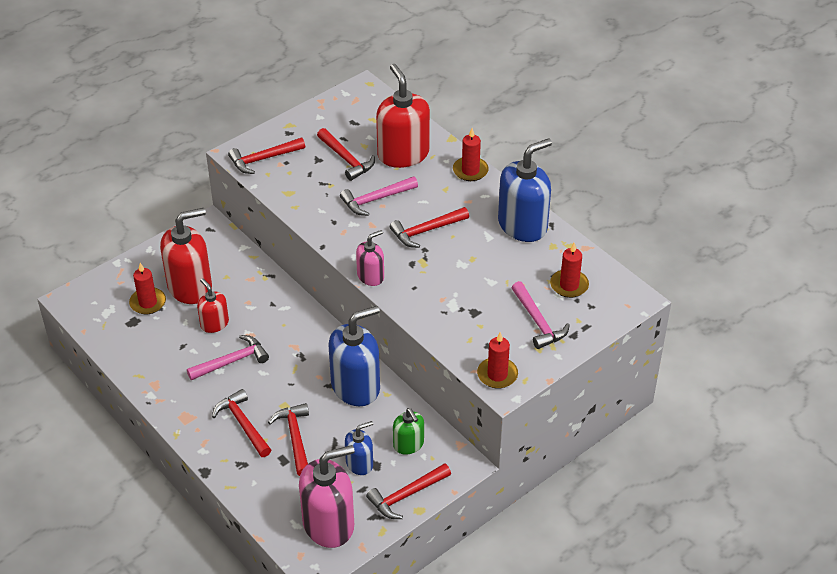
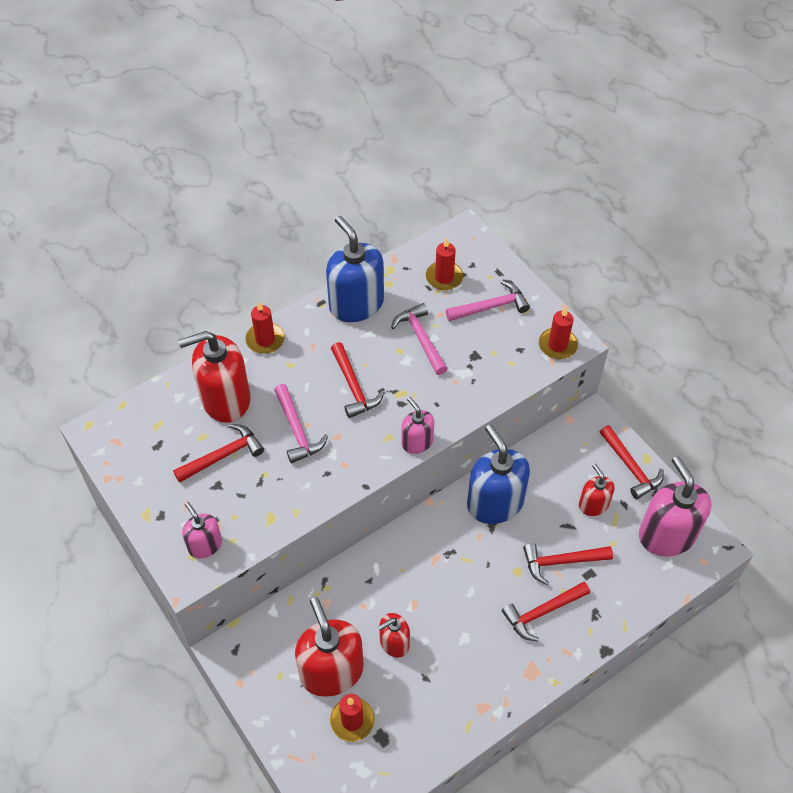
camera: 85 degrees left, 10 degrees up
pink hammer [187,335,269,380] -> pink hammer moved to [391,303,448,375]
red hammer [228,138,305,174] -> pink soap dispenser [182,502,222,559]
blue soap dispenser [345,421,373,475] -> red soap dispenser [579,464,615,516]
green soap dispenser [393,408,424,455] -> none

